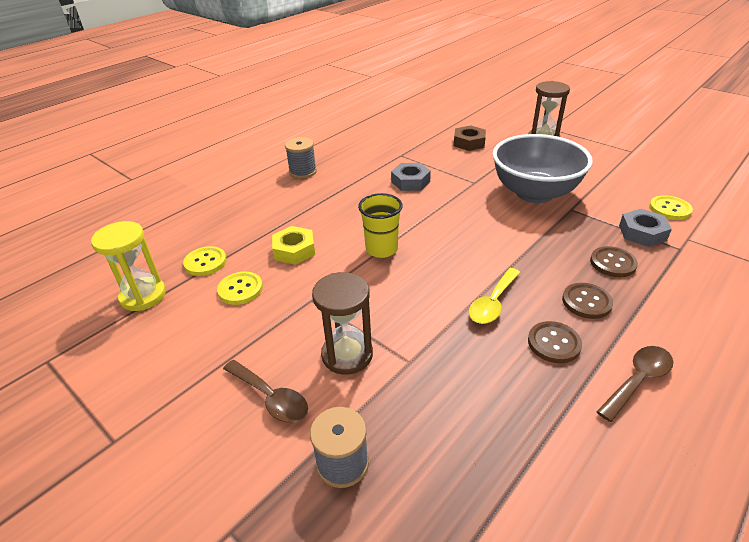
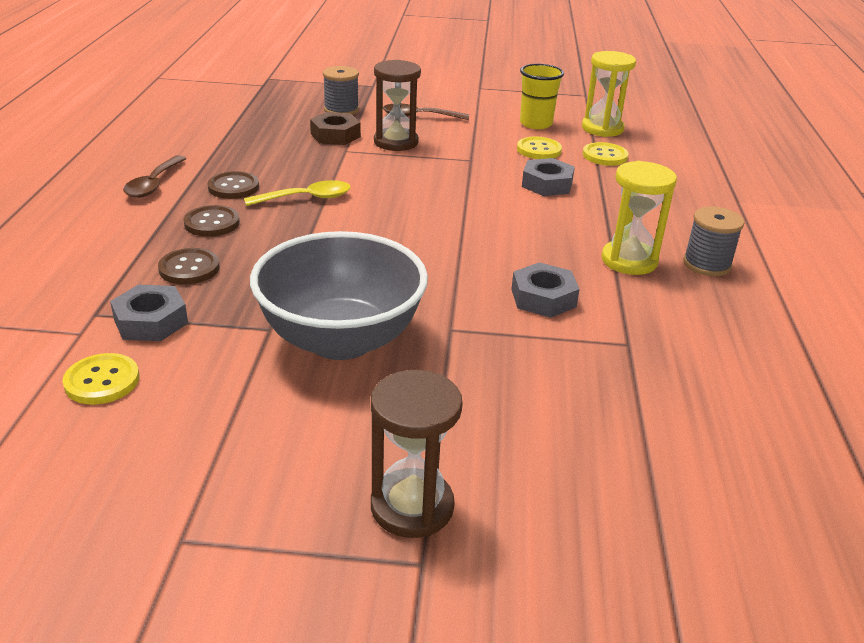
camera: 140 degrees right, 5 degrees down
yellow nut [272,226,315,265] -> grey nut [522,158,575,196]
yellow cup [358,193,403,258] -> yellow cup moved to [520,64,564,129]
brown nut [454,125,486,151] -> brown nut moved to [310,112,361,145]
yellow spoon [469,268,521,324] -> yellow spoon turned 75 degrees clockwise [244,180,351,206]
none -> yellow hourglass [601,161,677,275]

